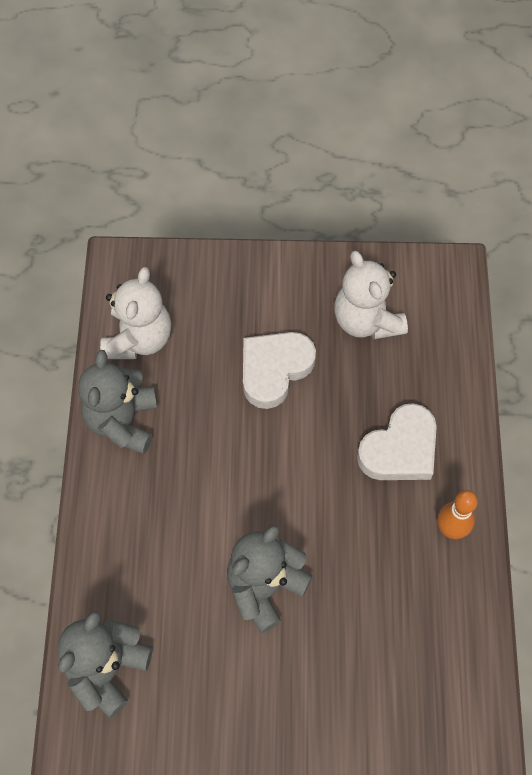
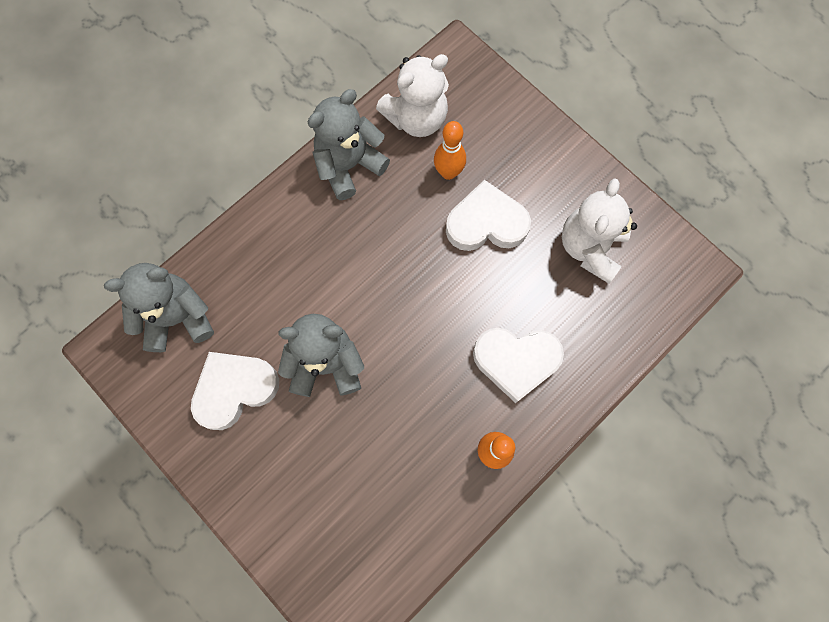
camera: 45 degrees right, 10 degrees up
none -> white heart [191,352,279,430]
none -> orange bowling pin [434,121,466,180]

